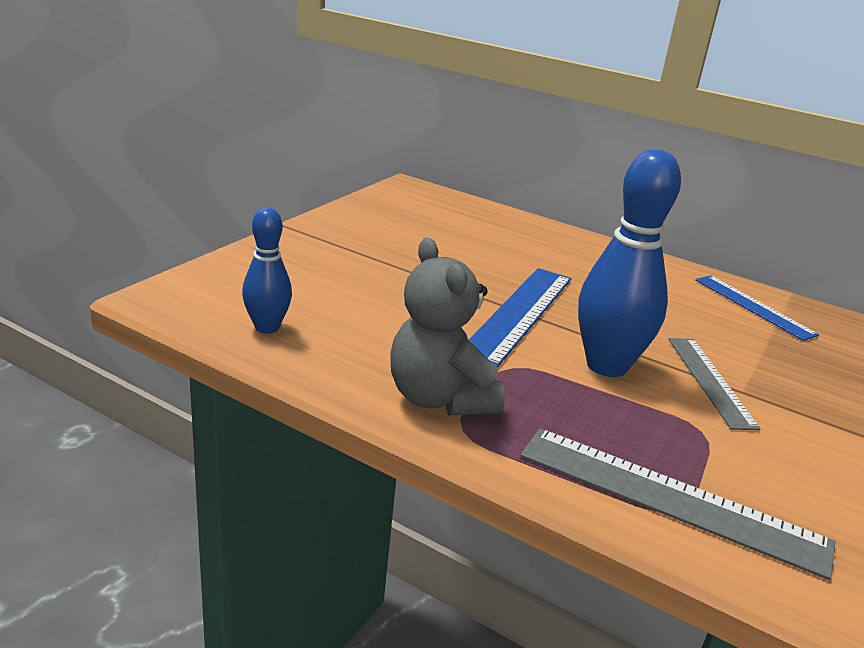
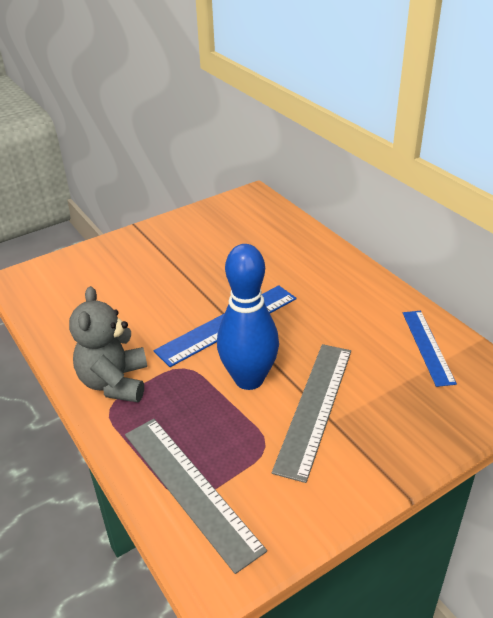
camera: 30 degrees right, 10 degrees up
blue bowling pin [242,207,292,334] -> none
grey ruler [668,338,761,430] -> grey ruler [272,344,351,483], size x1.52

